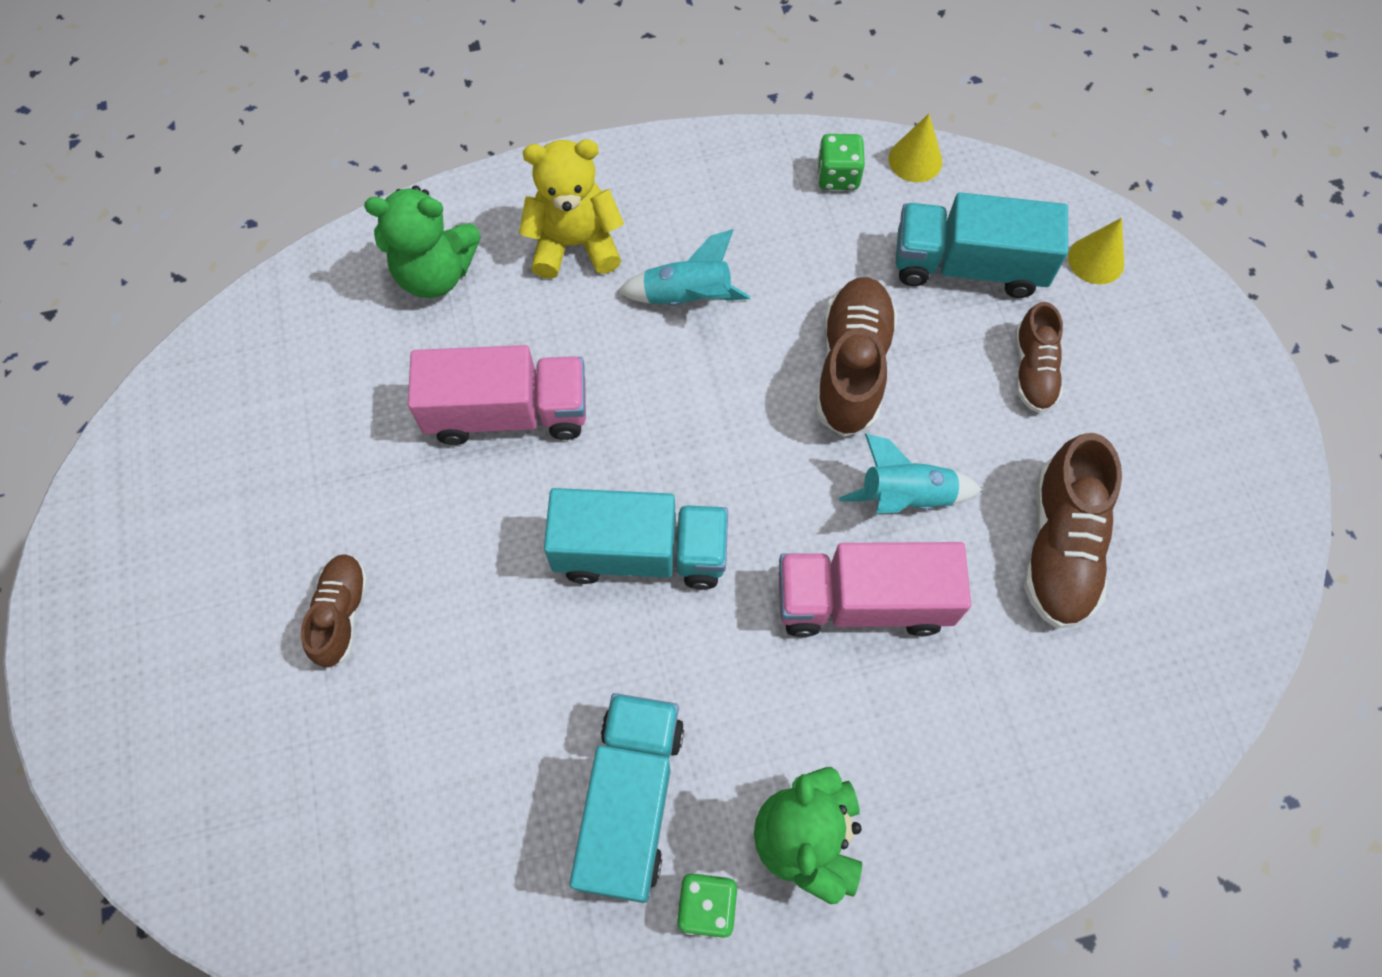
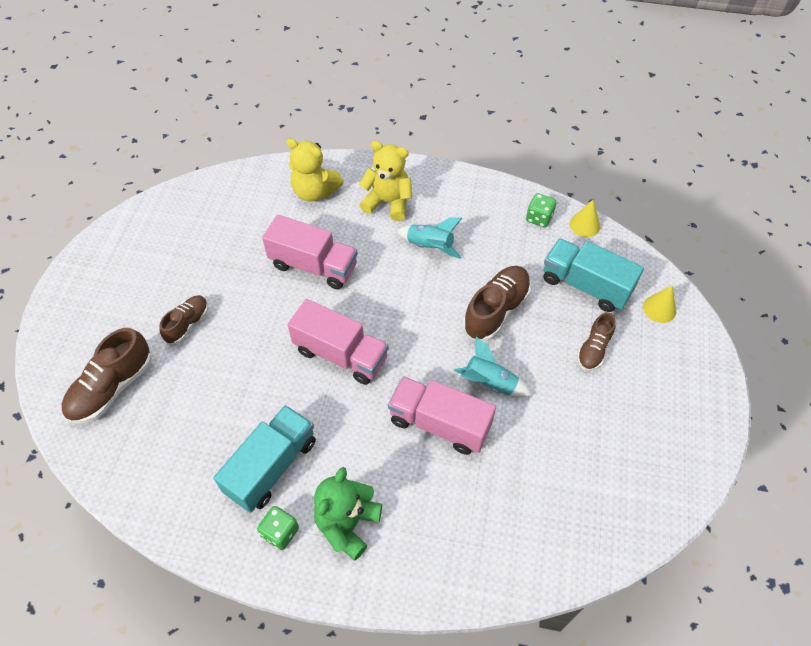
camera: 25 degrees right, 10 degrees down
green teddy bear [364,185,481,298] -> yellow teddy bear [286,138,344,202]
turquoise truck [544,488,728,590] -> pink truck [288,299,389,385]
brown shoe [1024,433,1122,629] -> brown shoe moved to [62,328,152,424]

